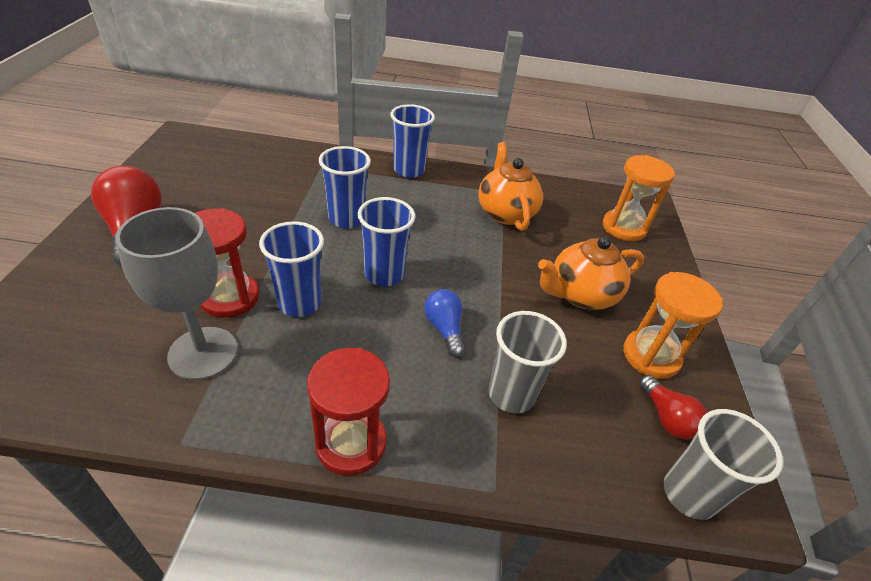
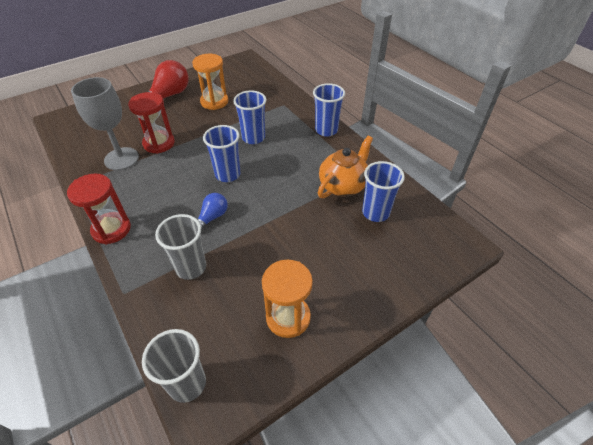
camera: 55 degrees right, 5 degrees up
blue cup [259,221,324,317] -> blue cup moved to [362,161,405,222]
orange teapot [538,236,644,310] -> none
orange hourglass [603,155,675,241] -> orange hourglass moved to [192,54,228,110]
red light bulb [639,375,707,440] -> none

